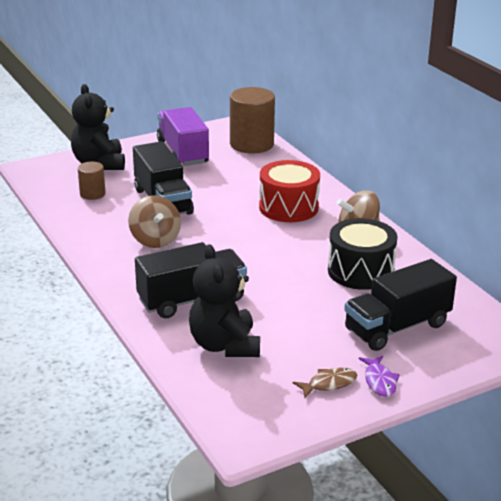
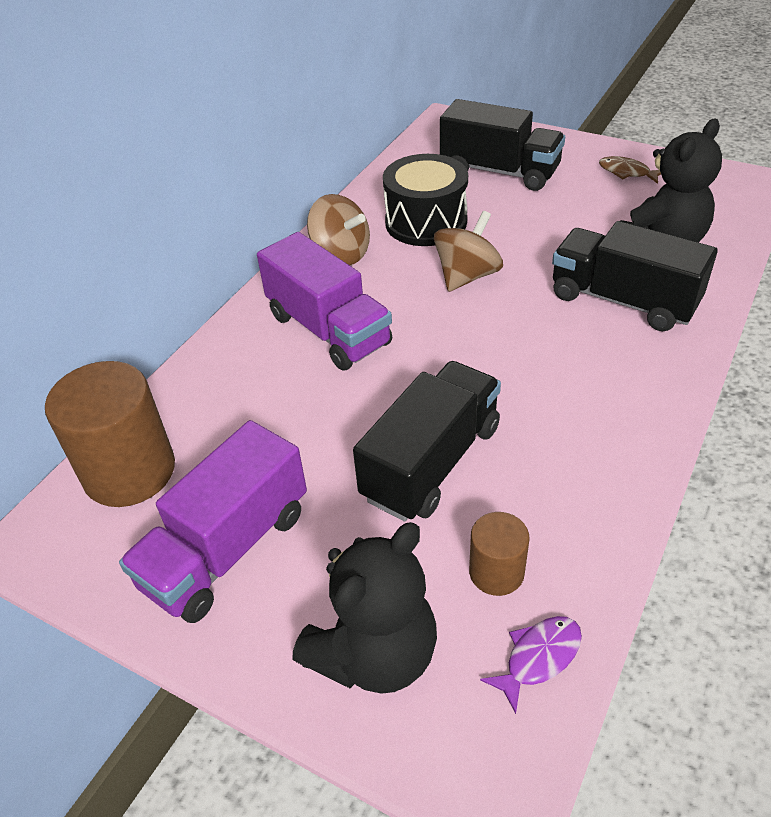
camera: 120 degrees left, 15 degrees up
brown spinning top [128,195,181,248] -> brown spinning top moved to [434,211,503,292]
red drum [259,160,320,222] -> purple truck [257,232,392,370]
purple fish [359,356,400,397] -> purple fish moved to [480,616,582,714]

